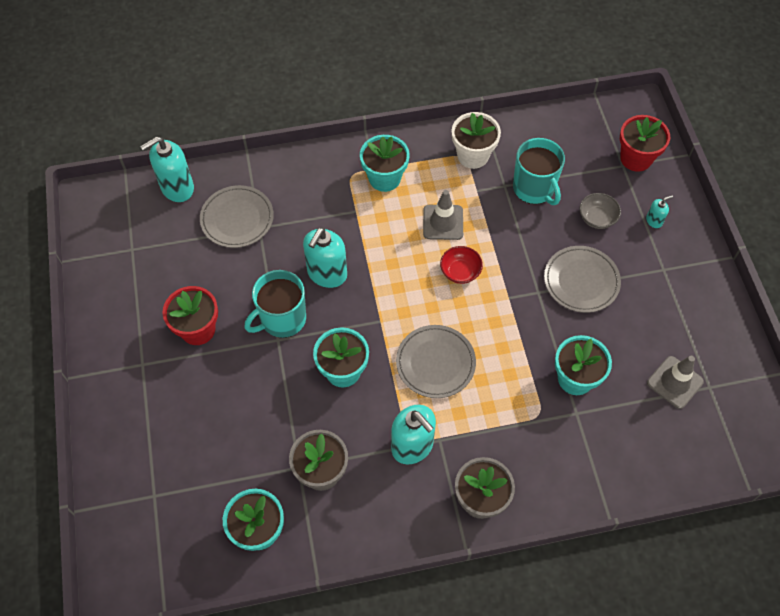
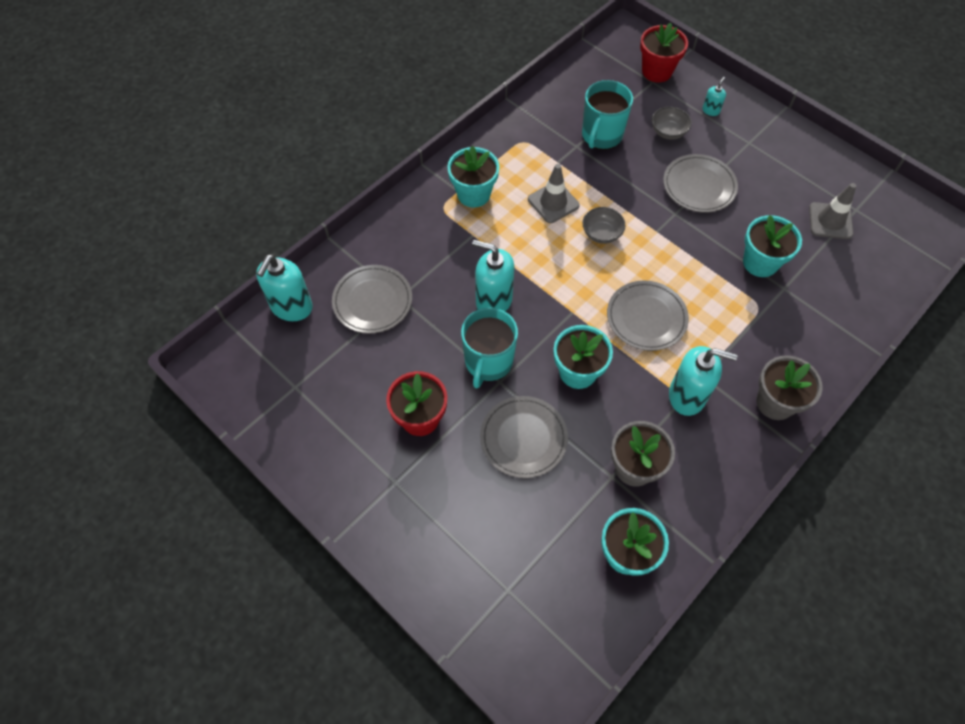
camera: 35 degrees left, 0 degrees up
turquoise soap dispenser [303,227,347,288] -> turquoise soap dispenser turned 120 degrees clockwise [472,240,515,312]
red bowl [440,246,483,284] -> grey bowl [582,207,626,244]
white flower pot [452,112,501,169] -> none
turquoise mug [513,138,565,205] -> turquoise mug turned 90 degrees clockwise [582,80,633,150]
none -> grey plate [480,396,568,478]

